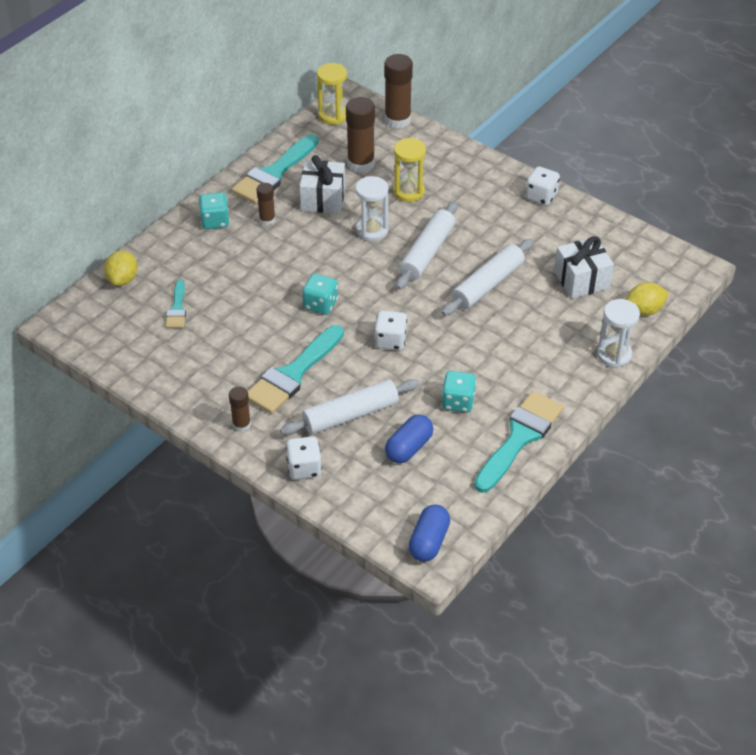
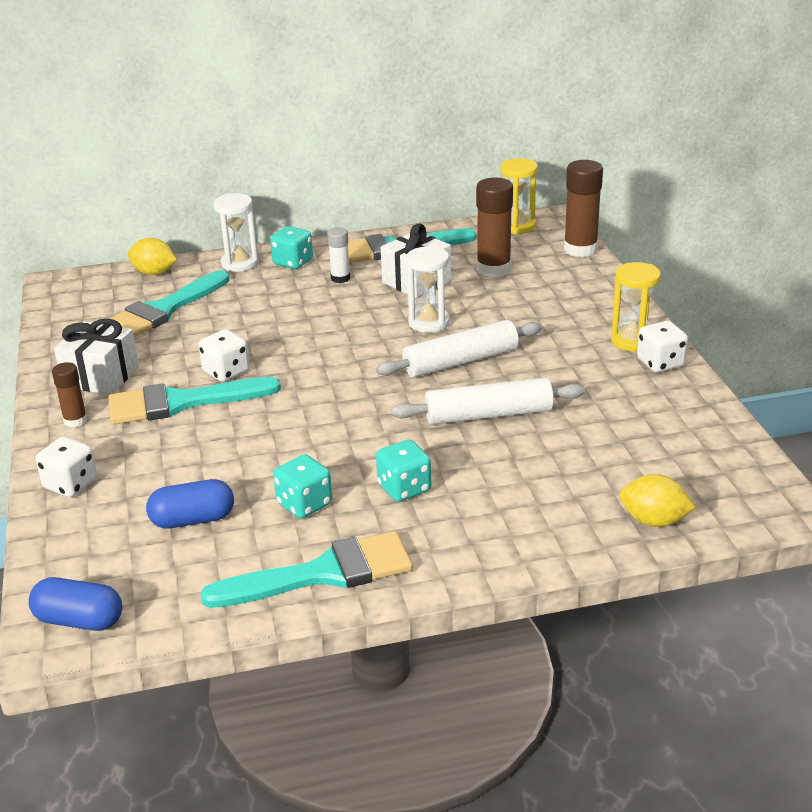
camera: 40 degrees right, 15 degrees down
yellow lemon [104,250,138,286] -> yellow lemon turned 60 degrees clockwise [128,238,177,275]
turquoise brush [166,280,186,328] -> turquoise brush [109,270,230,337], size x1.91
brown glue stick [257,183,275,226] -> white glue stick [327,227,350,283]
white rolling pin [280,379,419,435] -> none
turquoise dice [302,274,338,315] -> turquoise dice moved to [376,440,431,502]
white dice [374,311,407,350] -> white dice moved to [199,329,249,382]
yellow hourglass [393,138,426,202] -> yellow hourglass moved to [611,262,661,351]
blue capsule [408,505,450,562] -> blue capsule turned 45 degrees clockwise [29,577,122,631]
white gift [554,236,614,299] -> white gift moved to [54,318,139,395]
white hourglass [597,299,640,368] -> white hourglass moved to [213,193,259,272]

